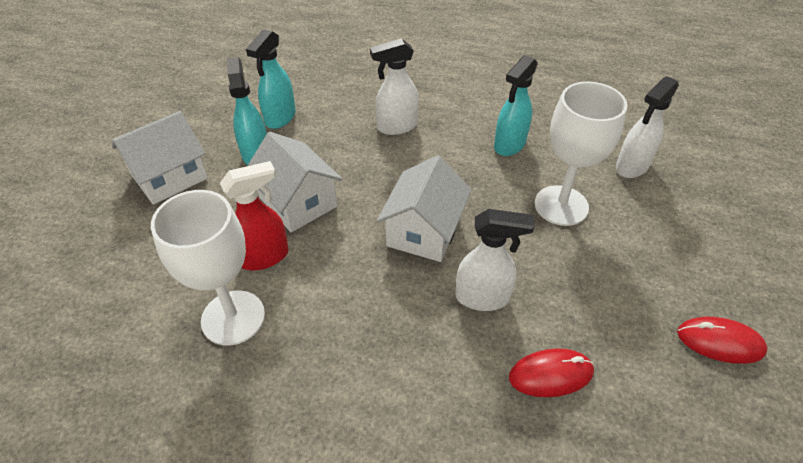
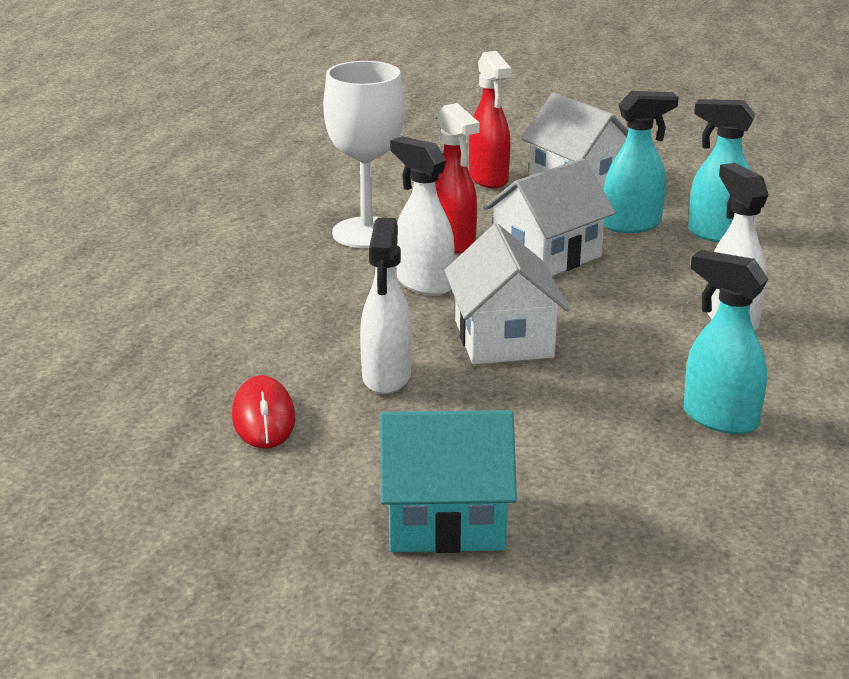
camera: 90 degrees right, 20 degrees down
white house [377,156,471,262] -> white house turned 60 degrees clockwise [444,224,570,365]
white goblet [535,81,628,226] -> none
white spray bottle [616,76,679,178] -> white spray bottle moved to [390,136,454,296]
red mouse [677,317,768,364] -> none
none -> turquoise house [380,410,517,553]
none -> red spray bottle [469,51,511,189]

